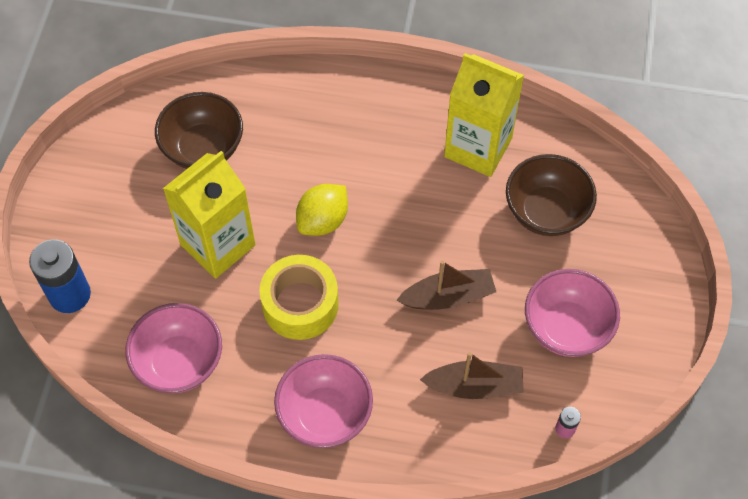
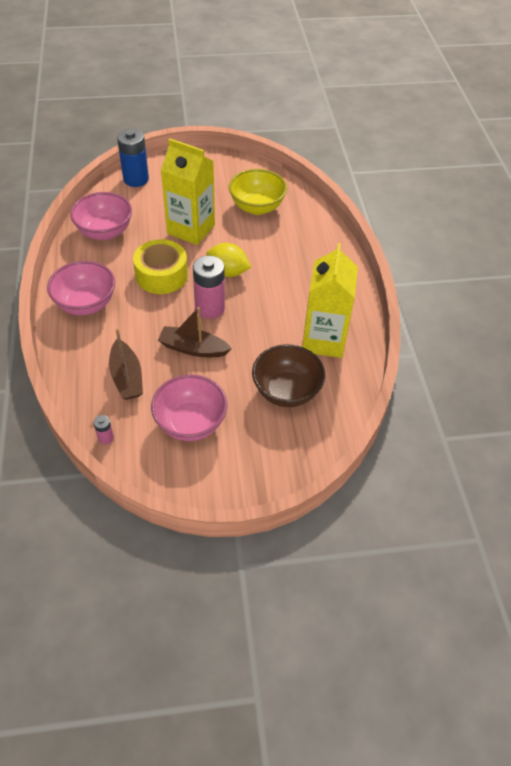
camera: 70 degrees right, 10 degrees down
brown bowl [155,92,243,169] -> yellow bowl [229,169,287,215]
brown boat [397,261,496,310] -> brown boat turned 135 degrees clockwise [158,307,232,357]
none -> pink battery [193,256,225,319]

